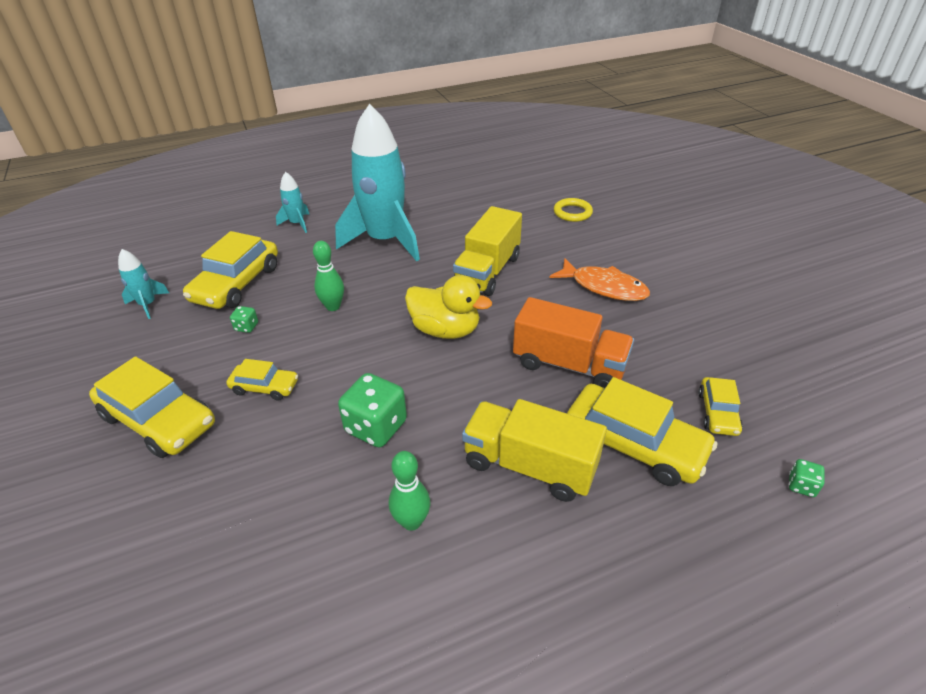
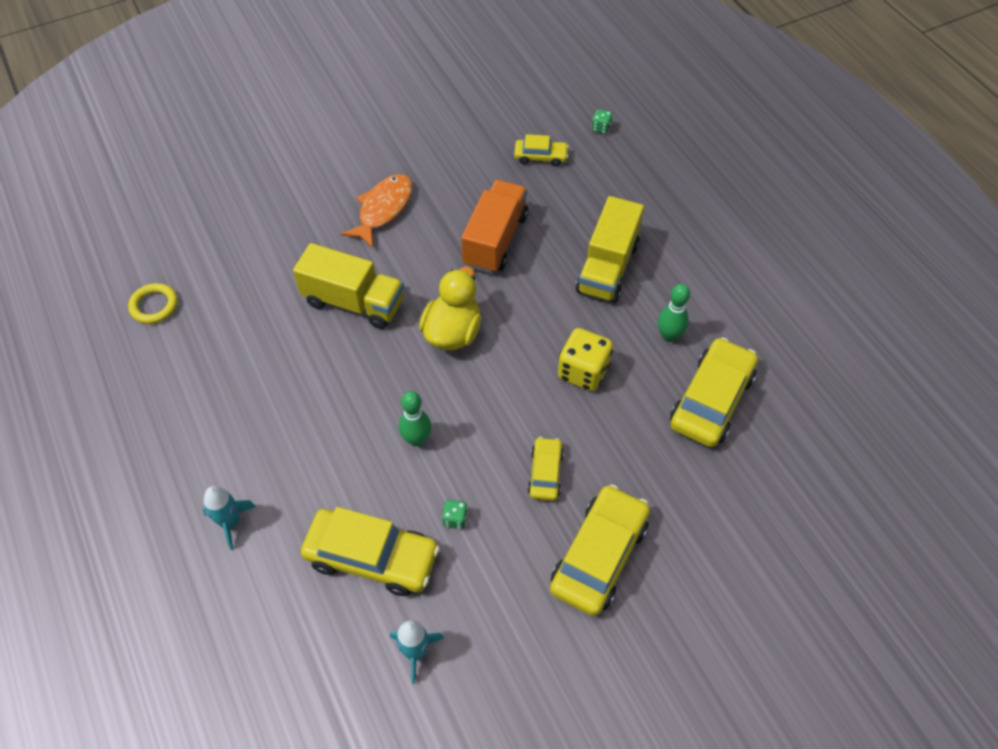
camera: 95 degrees left, 15 degrees up
turquoise rocket [335,104,420,261] -> none
green dice [338,373,407,447] -> yellow dice [558,328,613,391]
yellow ring [554,198,593,222] -> yellow ring moved to [128,283,178,324]
yellow car [567,377,717,486] -> yellow car moved to [670,337,758,447]

